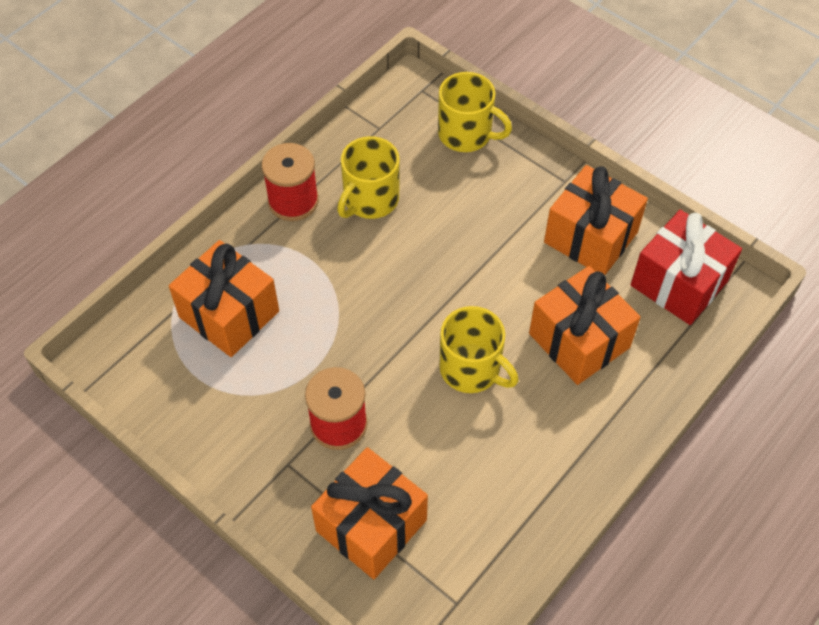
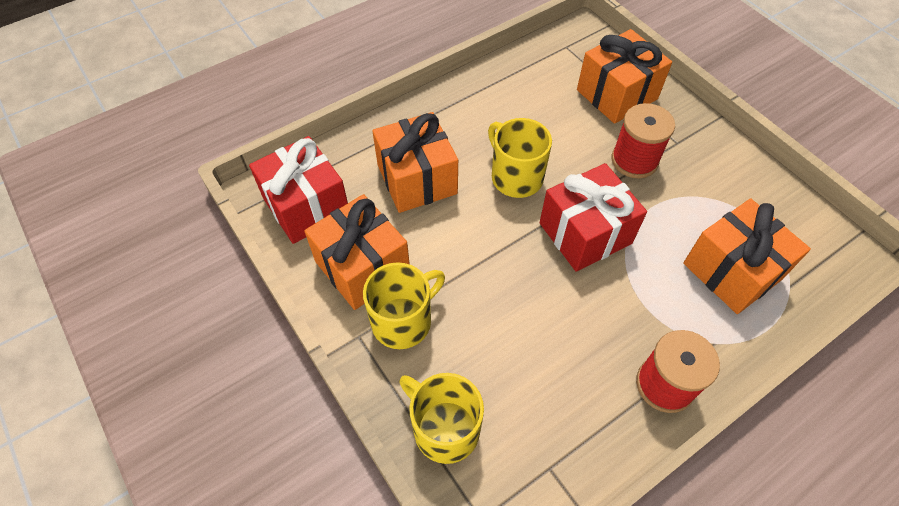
camera: 165 degrees left, 0 degrees up
yellow mug [337,136,400,219] -> yellow mug moved to [363,262,445,349]
none -> red gift [540,163,647,272]

